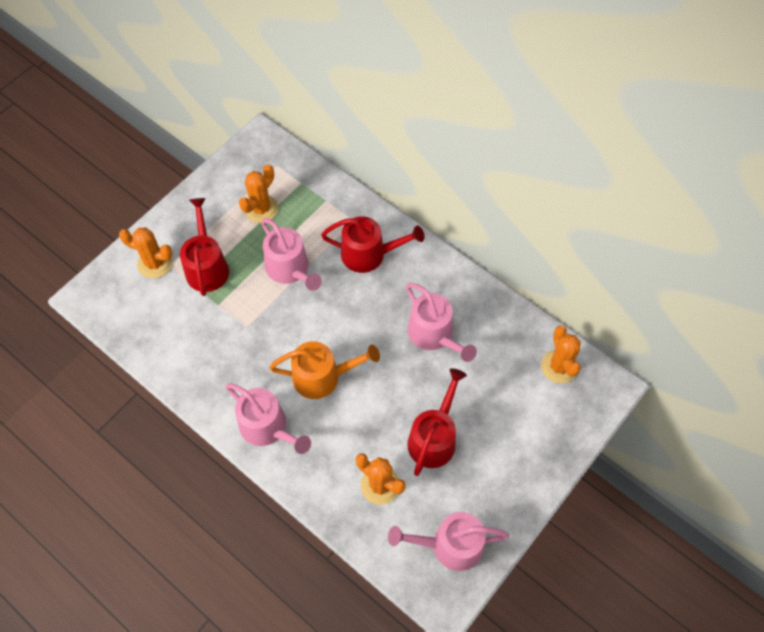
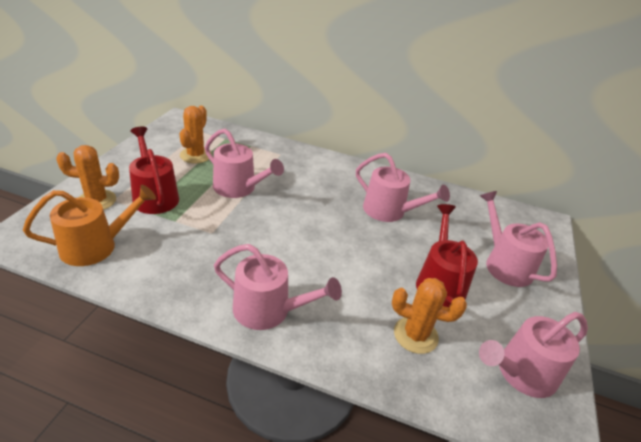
camera: 25 degrees left, 25 degrees down
orange watering can [269,341,380,399] -> orange watering can moved to [23,185,156,266]
red watering can [321,216,424,273] -> none
orange cactus [541,325,581,383] -> none
none -> pink watering can [480,191,557,287]

